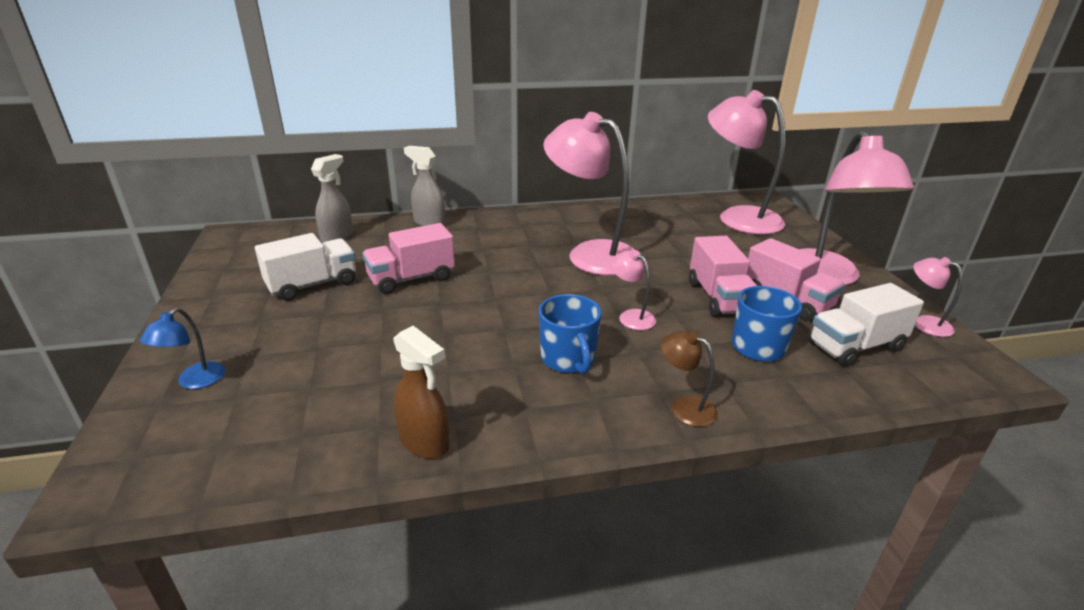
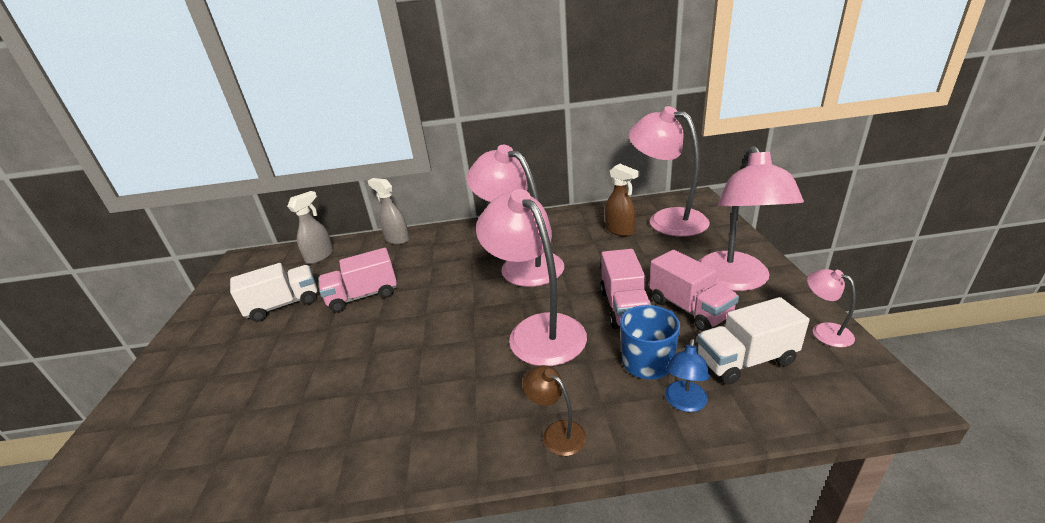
camera: 10 degrees right, 0 degrees up
blue lamp [140,308,226,389] -> blue lamp moved to [665,339,710,412]
brown spray bottle [393,326,450,459] -> brown spray bottle moved to [605,164,639,236]
blue mug [539,294,602,374] -> none
pink lamp [611,250,656,330] -> pink lamp [476,189,587,366], size x2.29

